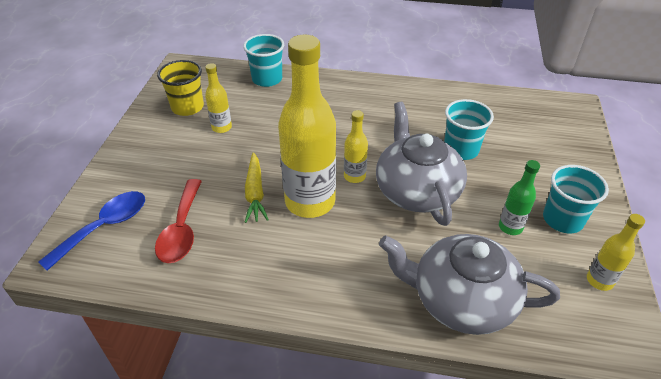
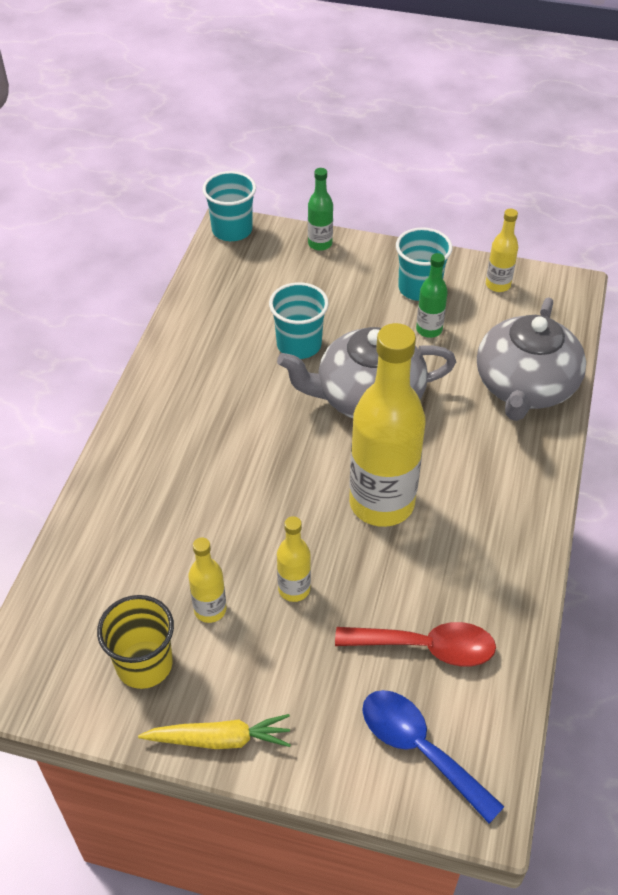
camera: 85 degrees left, 5 degrees up
turquoise cup [243,34,284,87] -> turquoise cup moved to [203,171,256,241]
yellow carrot [245,152,269,223] -> yellow carrot moved to [138,714,291,749]
yellow bottle [344,110,368,183] -> yellow bottle moved to [277,516,311,602]
none -> green bottle [308,168,333,251]

